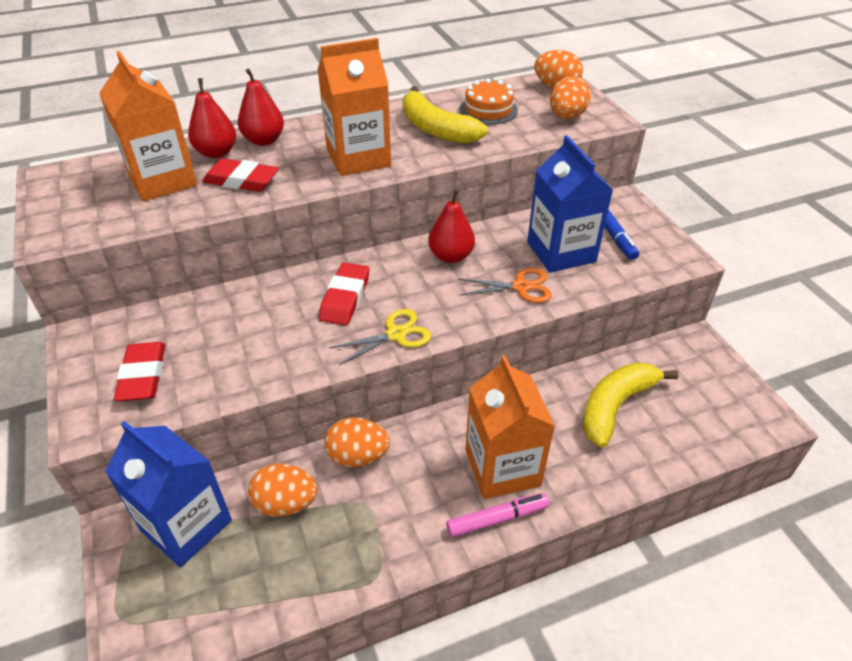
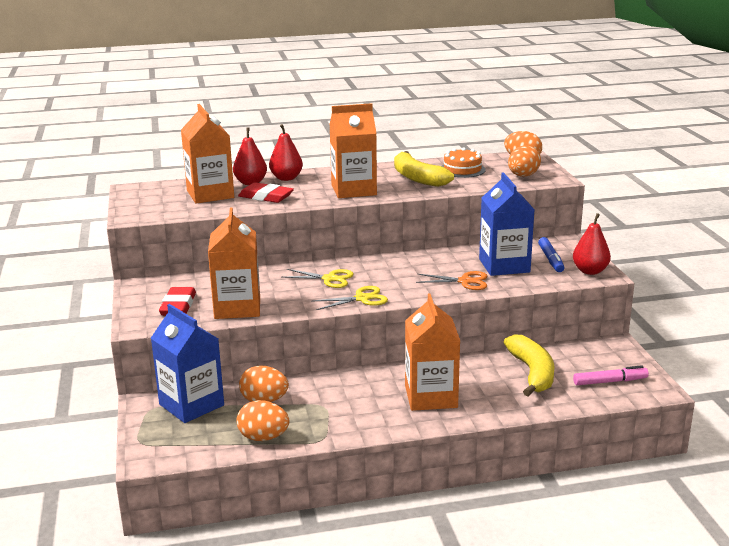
camera: 10 degrees right, 20 degrees down
red eraser [319,262,369,325] -> yellow scissors [281,269,354,288]
orange egg [324,418,390,467] -> orange egg moved to [236,400,290,441]
red pear [428,189,475,263] -> red pear moved to [573,213,611,275]
pink marker [446,493,549,537] -> pink marker moved to [573,365,649,385]
yellow banana [583,362,678,448] -> yellow banana turned 120 degrees clockwise [504,335,555,396]
none -> orange carton [208,207,260,319]

